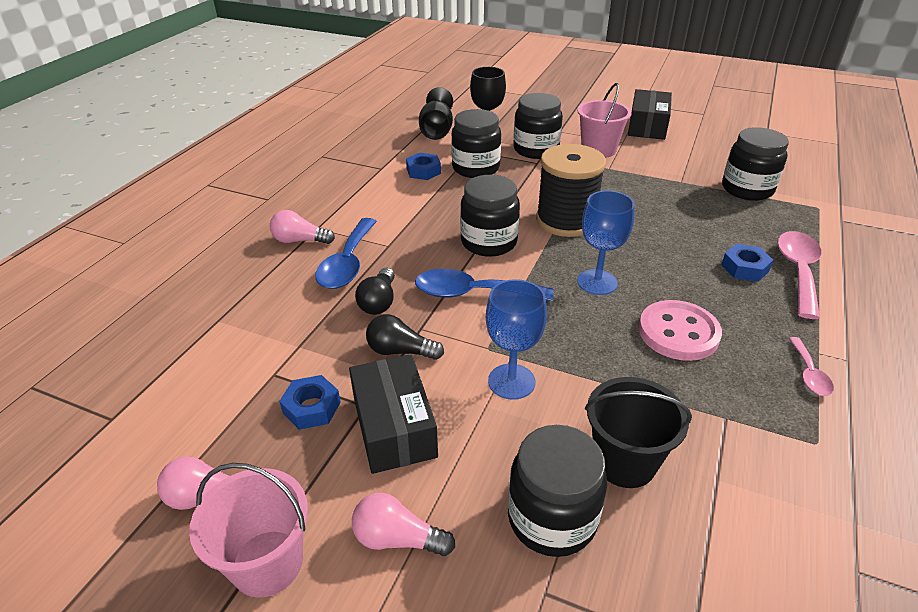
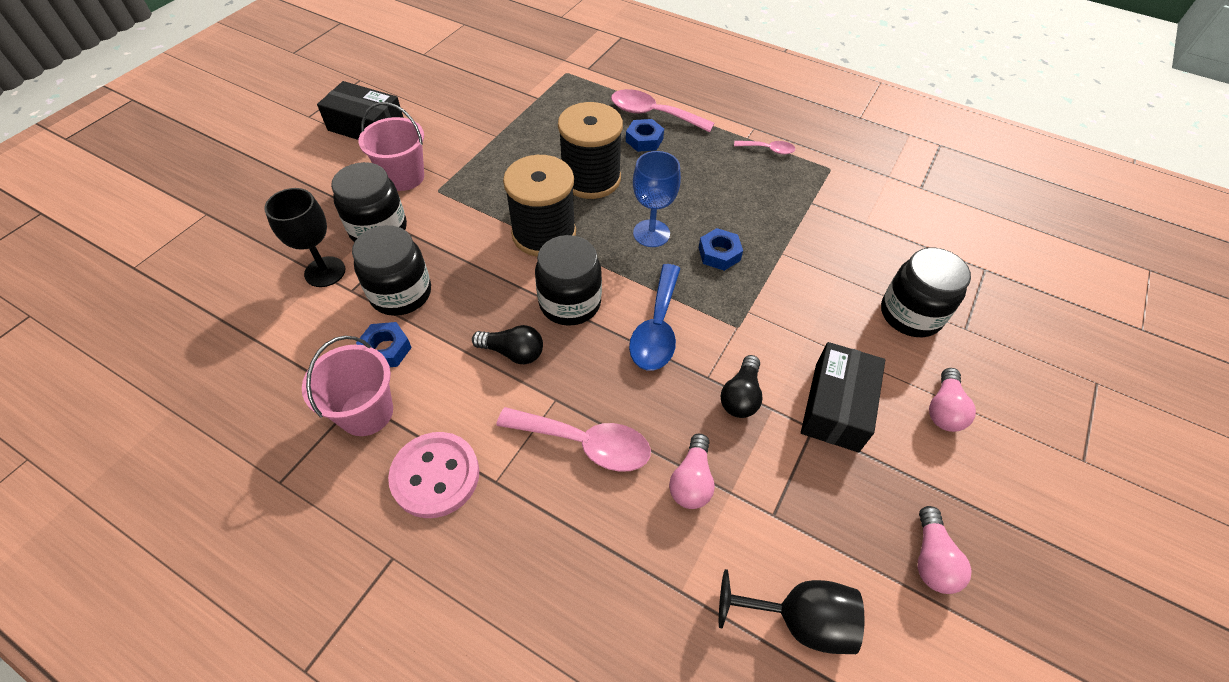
camera: 85 degrees left, 15 degrees up
pink bucket [189,463,308,598] -> pink bucket moved to [302,336,393,436]
pink light bulb [270,210,335,244] -> pink light bulb moved to [669,434,715,509]
blue nut [279,375,341,430] -> blue nut moved to [699,228,743,271]
blue spoon [315,218,377,289] -> pink spoon [496,407,651,472]
black box [349,354,438,474] -> black box turned 60 degrees counterclockwise [801,342,885,452]
black light bulb [355,268,395,315] -> black light bulb moved to [472,325,543,364]
black goblet [419,87,453,140] -> black goblet moved to [719,569,864,654]
blue goblet [486,279,547,400] -> none
black bucket [585,377,692,488] -> none
pink button [639,300,722,361] -> pink button moved to [388,432,479,518]
black jar [722,127,789,201] -> none
none -> black spool [558,102,623,199]

